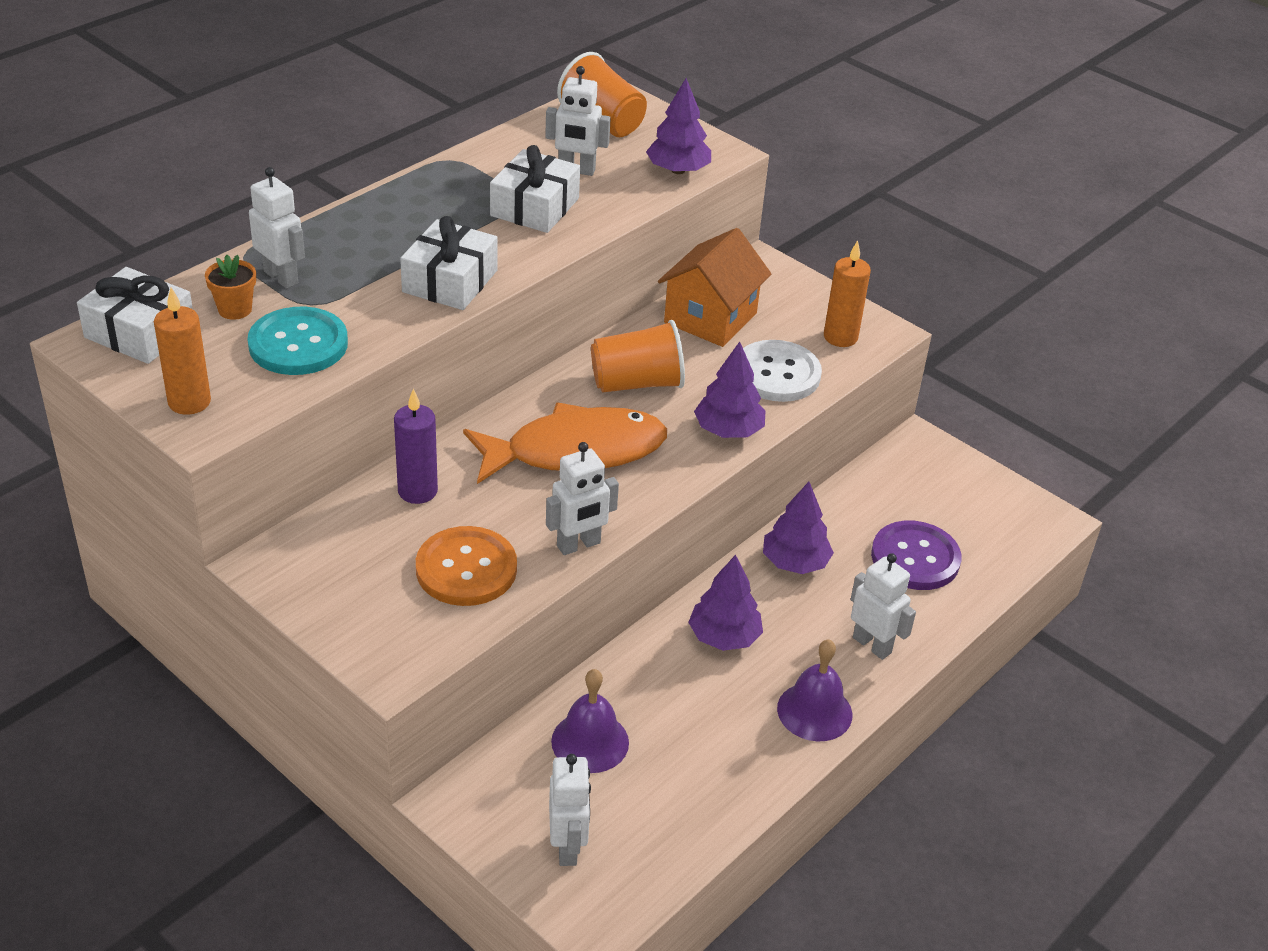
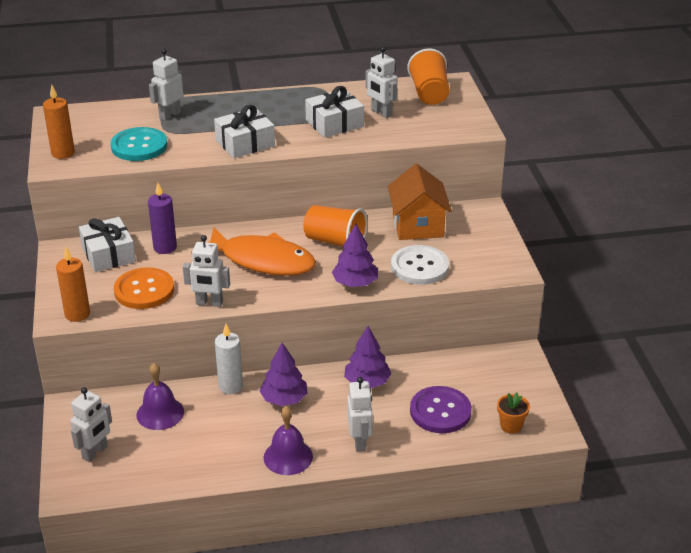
camera: 40 degrees right, 5 degrees down
white gift [77,267,193,364] -> white gift moved to [79,217,136,272]
orange flower pot [205,255,256,320] -> orange flower pot moved to [497,393,530,434]
white robot [249,167,305,289] -> white robot turned 135 degrees counterclockwise [149,49,184,121]
purple tree [646,78,711,174] -> none
orange house [658,228,771,347] -> orange house turned 75 degrees counterclockwise [388,164,452,240]
orange candle [824,240,871,347] -> orange candle moved to [56,247,90,322]
none -> white candle [215,324,243,394]

